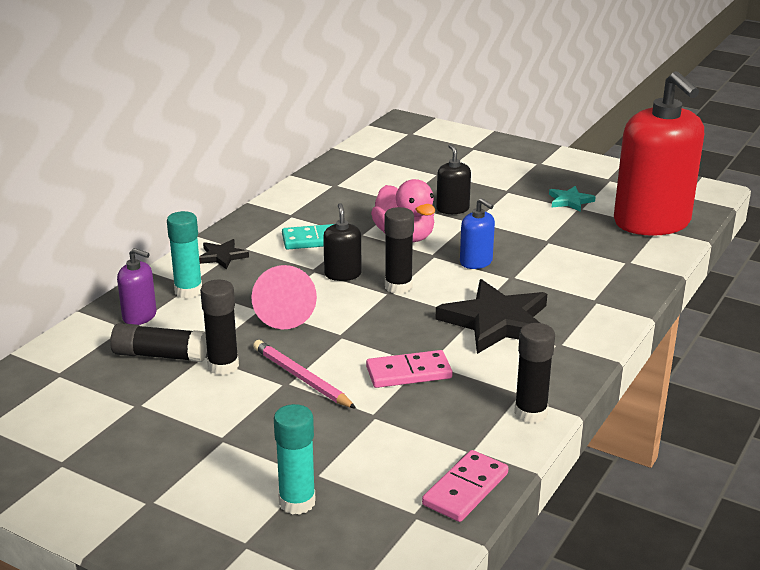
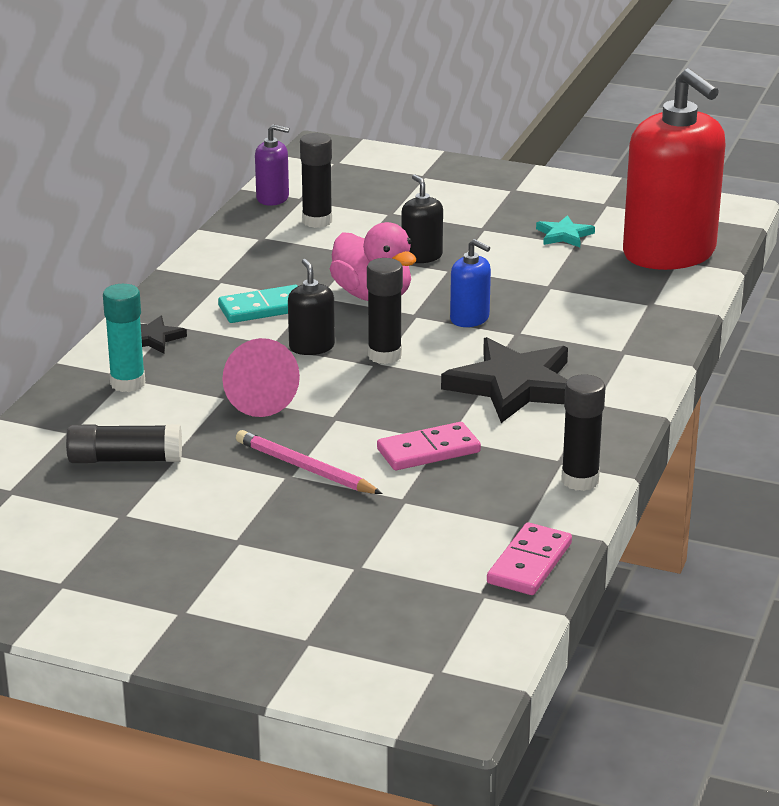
camera: 10 degrees left, 0 degrees up
purple soap dispenser [117,248,157,325] -> purple soap dispenser moved to [255,124,289,206]
black glue stick [200,280,239,375] -> black glue stick moved to [300,133,332,228]
turquoise glue stick [274,404,316,515] -> none

